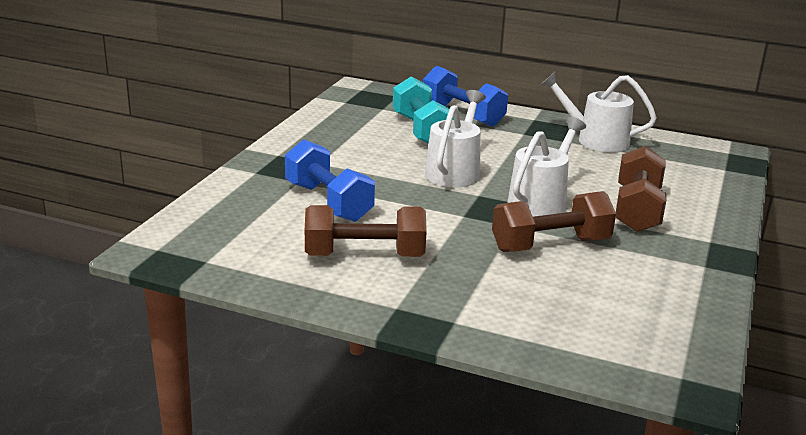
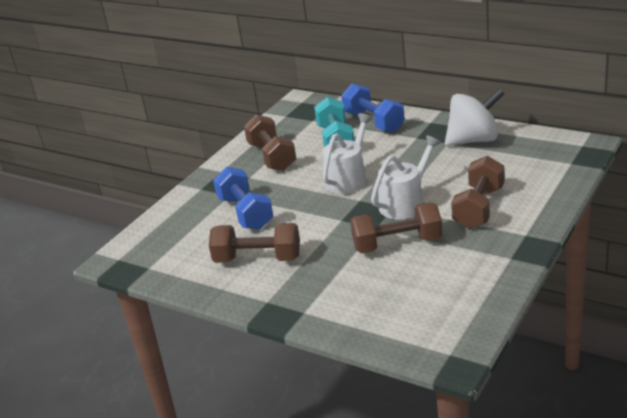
camera: 15 degrees right, 5 degrees up
white watering can [541,72,657,152] -> white spinning top [445,89,504,146]
none -> brown dumbbell [244,114,296,171]

